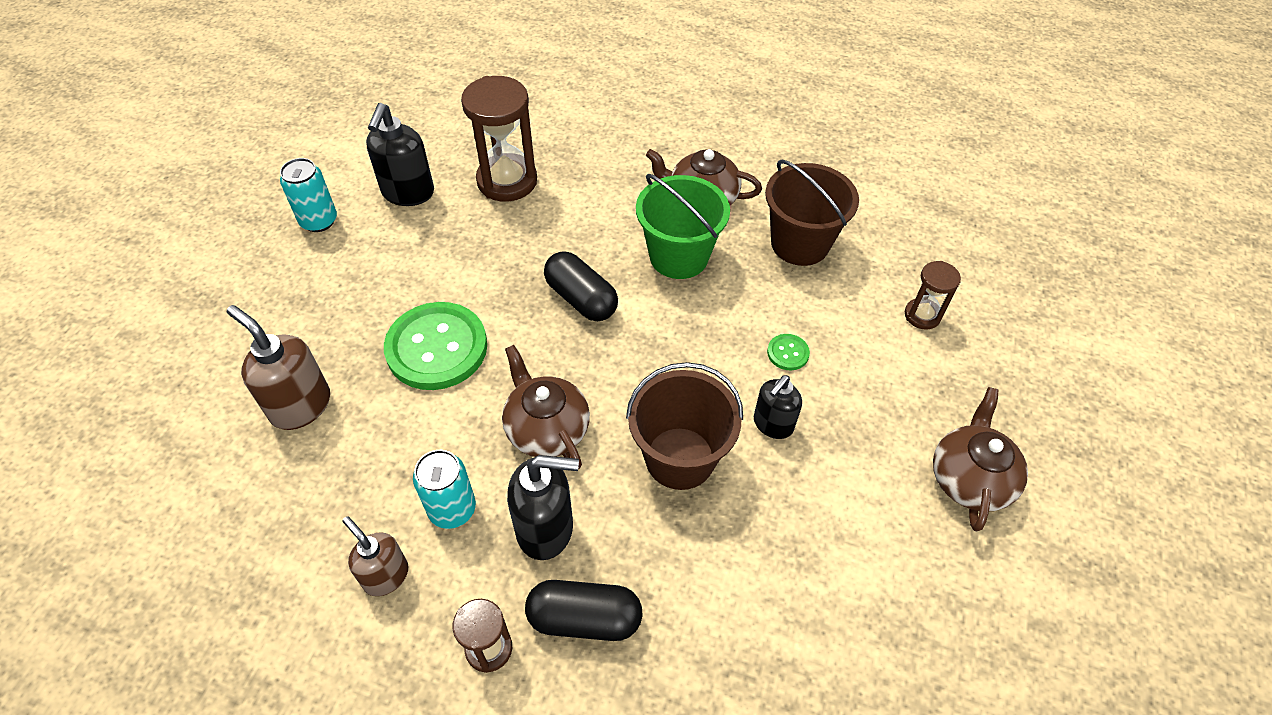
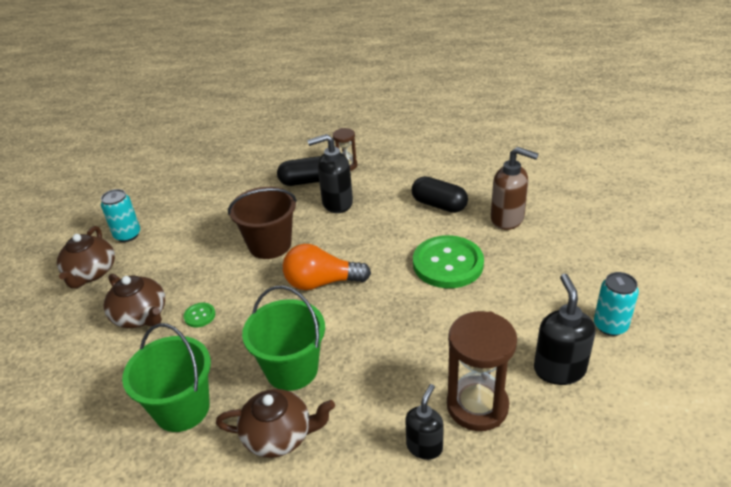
camera: 170 degrees right, 15 degrees down
brown soap dispenser [342,516,408,596] -> none
turquoise can [413,450,476,529] -> turquoise can moved to [101,189,140,242]
brown teapot [502,345,590,469] -> brown teapot moved to [103,274,165,328]
black capsule [544,251,618,321] -> black capsule moved to [412,176,468,213]
black soap dispenser [754,375,802,439] -> black soap dispenser moved to [405,384,444,460]
brown bucket [765,160,859,266] -> green bucket [122,323,211,432]
brown hourglass [905,261,961,330] -> none
none -> orange light bulb [283,244,371,290]

